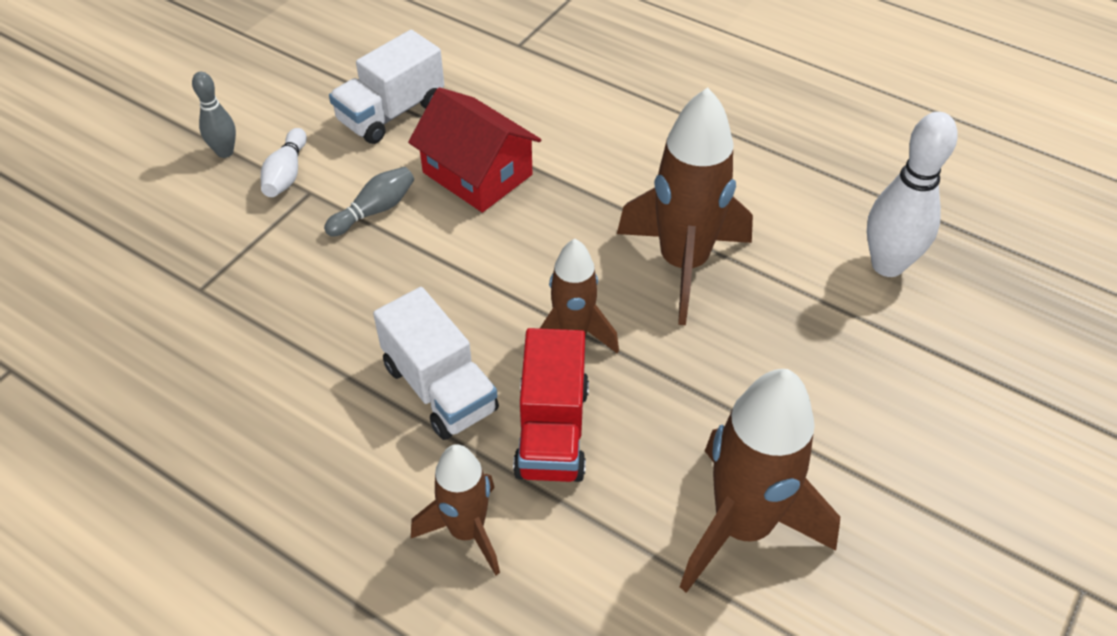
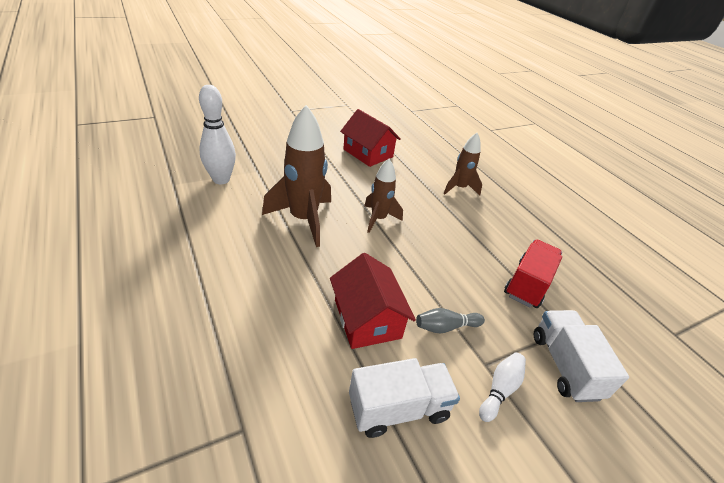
camera: 155 degrees left, 10 degrees down
grey bowling pin [192,72,236,158] -> none
white truck [373,287,499,440] -> white truck moved to [534,310,629,402]
red truck [513,328,589,482] -> red truck moved to [504,240,562,308]
brown rocket [680,369,840,593] -> red house [340,109,401,167]

